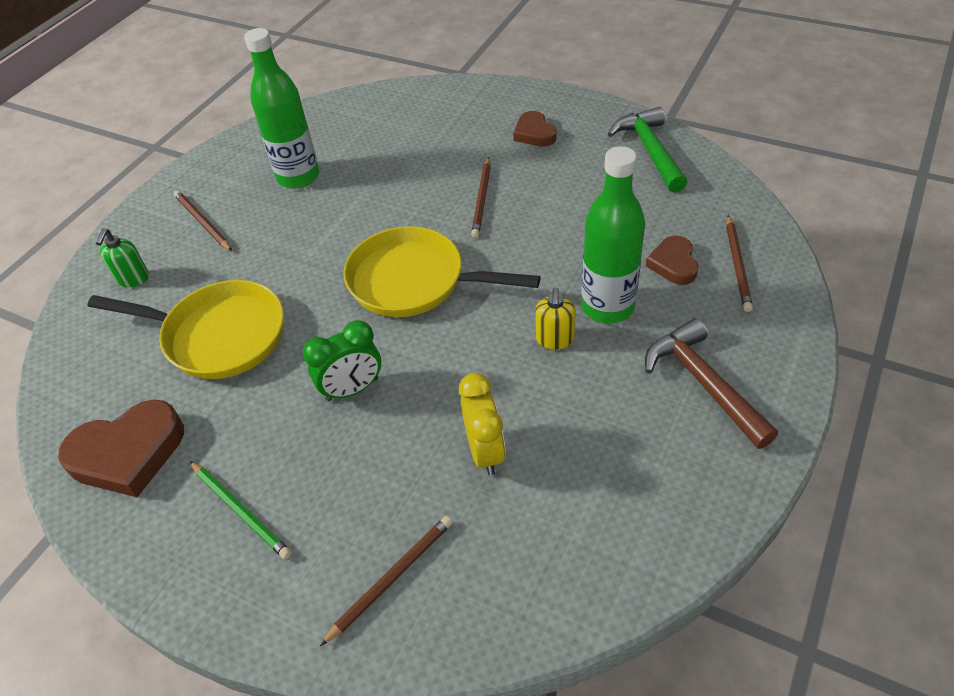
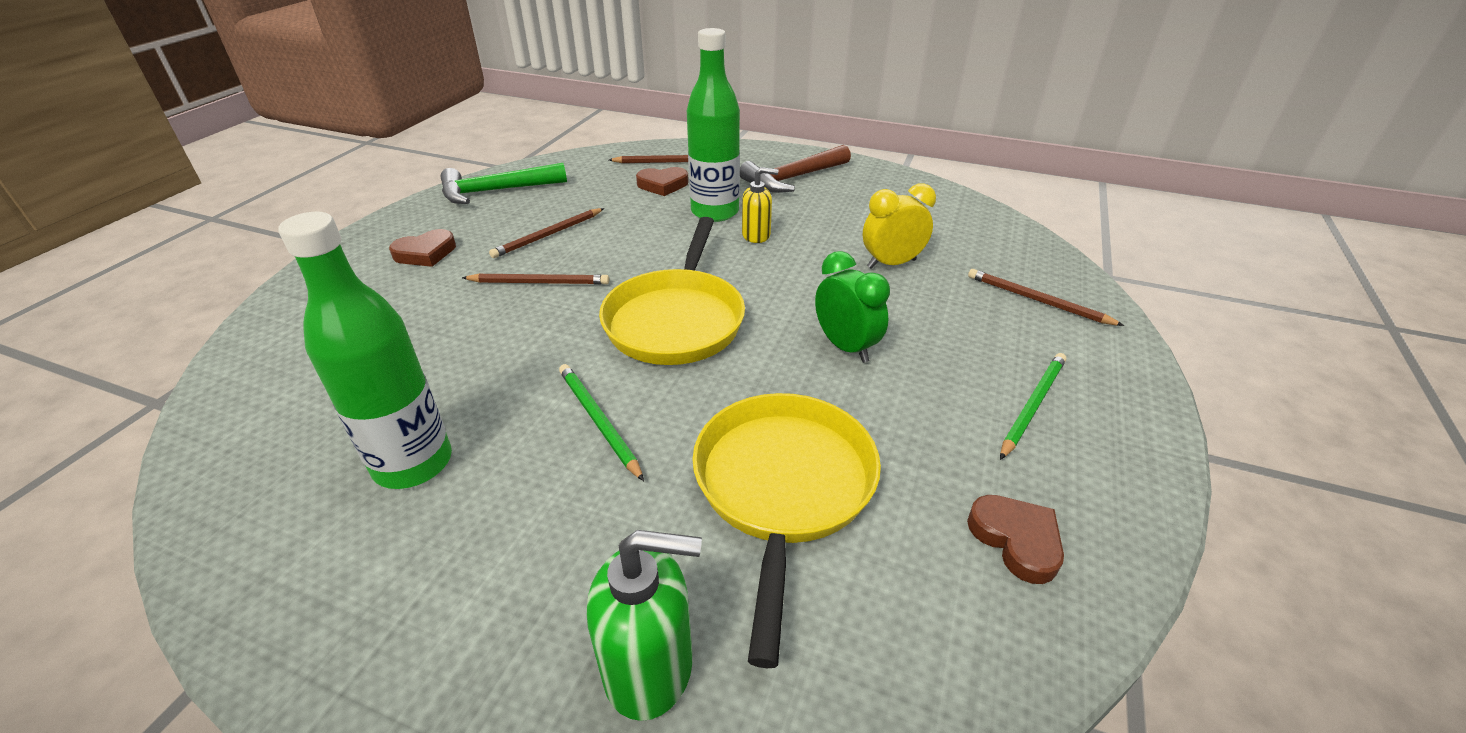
camera: 100 degrees left, 10 degrees down
brown heart [58,399,184,497] -> brown heart [967,495,1064,584], size x0.58
green soap dispenser [96,229,149,287] -> green soap dispenser [587,530,702,721], size x1.56
brown pencil [174,190,232,251] -> brown pencil moved to [489,208,604,258]
none -> green pencil [559,364,644,481]

